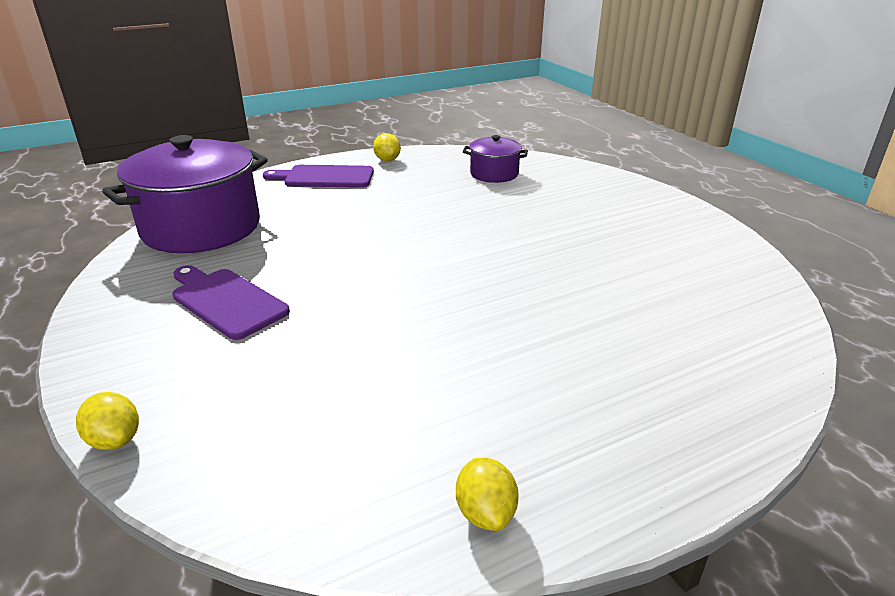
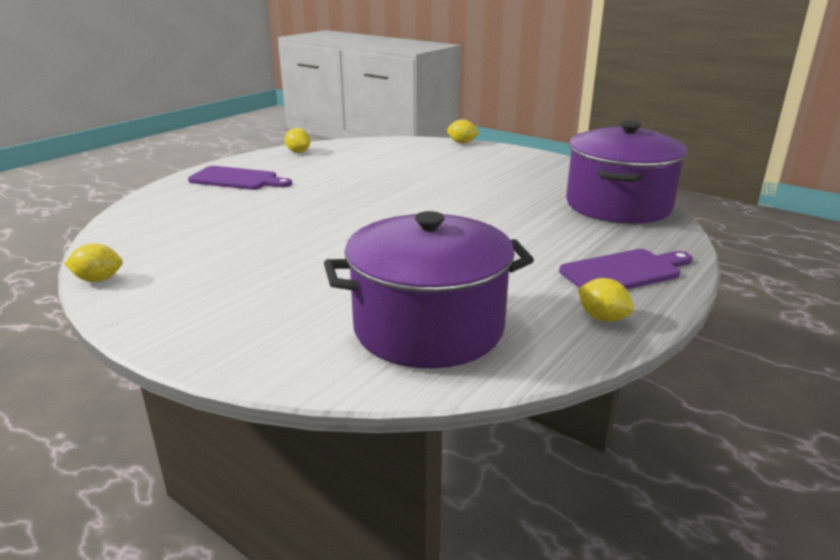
camera: 155 degrees right, 5 degrees down
purple cutting board [172,265,290,340] -> purple cutting board moved to [188,166,292,190]
purple pot [463,135,528,183] -> purple pot [324,211,534,368], size x2.01
none -> yellow lemon [64,243,122,282]

